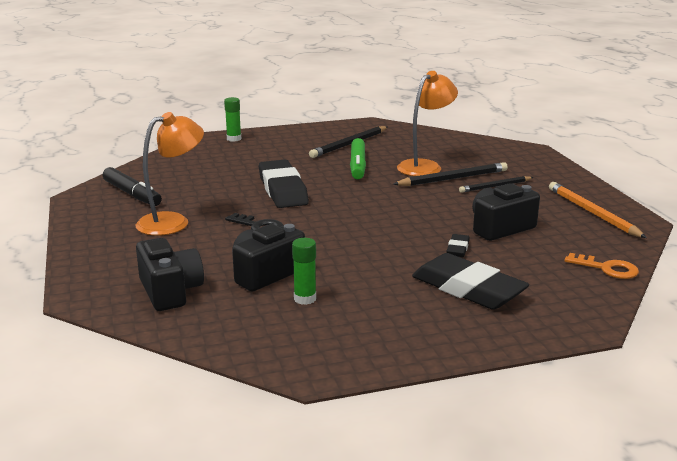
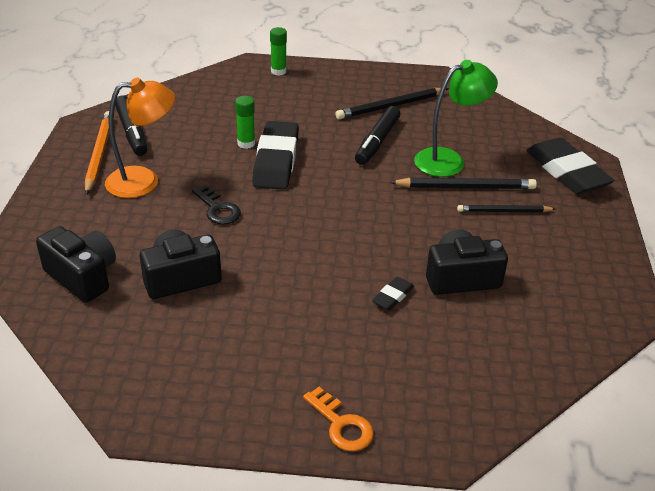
camera: 20 degrees right, 15 degrees up
black camera [136,238,204,311] -> black camera turned 45 degrees counterclockwise [36,226,116,303]
green glue stick [292,238,316,305] -> green glue stick moved to [235,96,255,149]
green marker [350,138,366,179] -> black marker [355,106,400,165]
orange lamp [397,71,458,176] -> green lamp [414,60,498,177]
black eraser [412,253,529,310] -> black eraser moved to [526,138,614,194]
orange pencil [549,182,647,238] -> orange pencil moved to [85,111,109,195]
orange key [564,253,639,279] -> orange key moved to [303,387,374,452]

